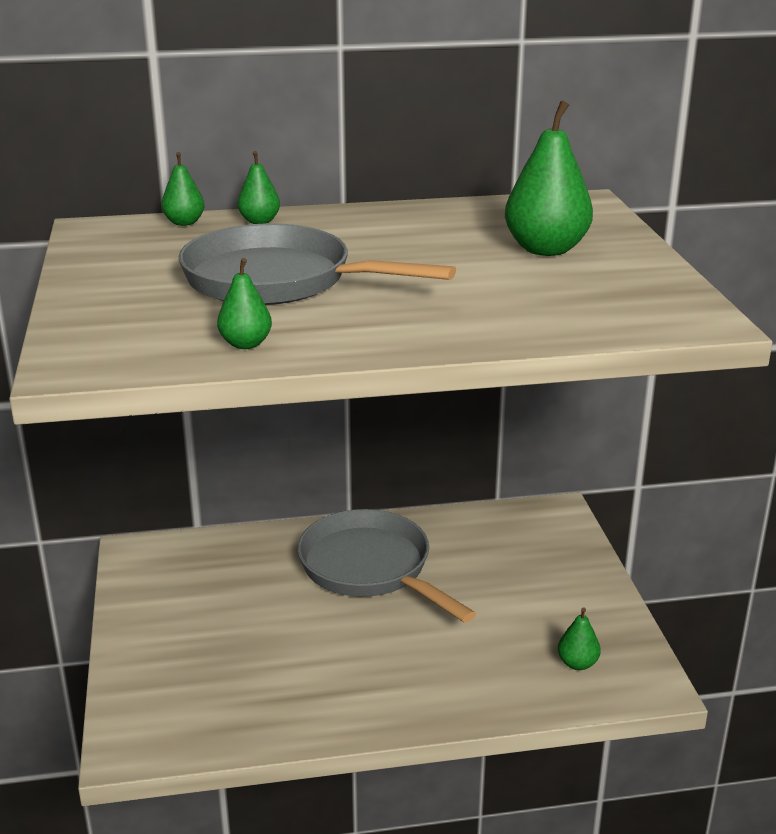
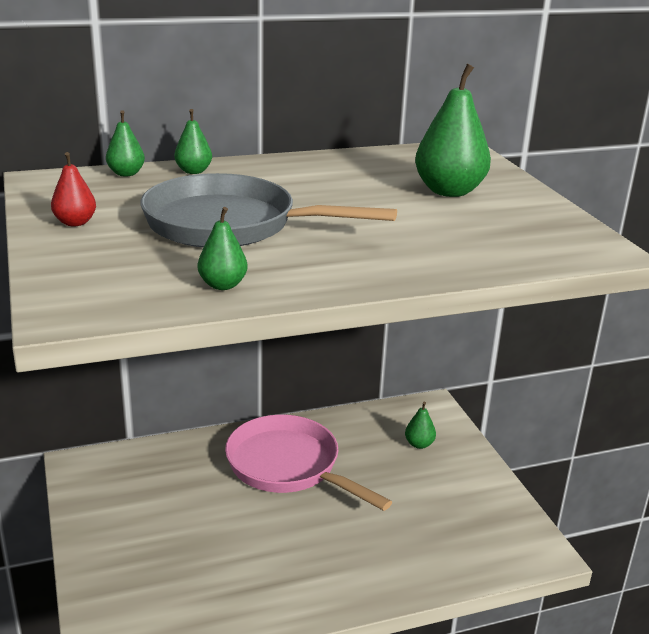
camera: 10 degrees left, 0 degrees up
grey pan [298,509,476,623] -> pink pan [225,415,392,511]
green pear [558,607,601,670] -> green pear moved to [405,402,436,449]
none -> red pear [51,152,96,226]

